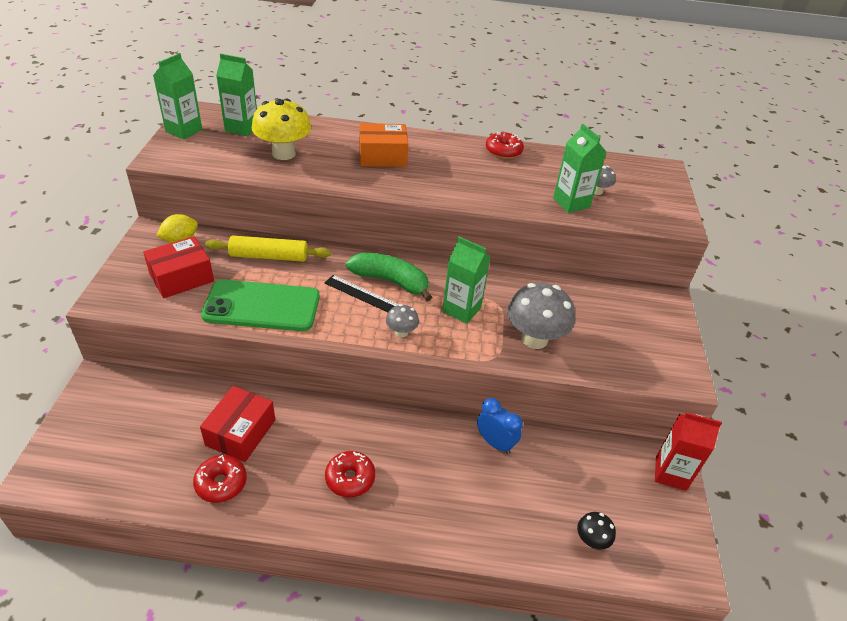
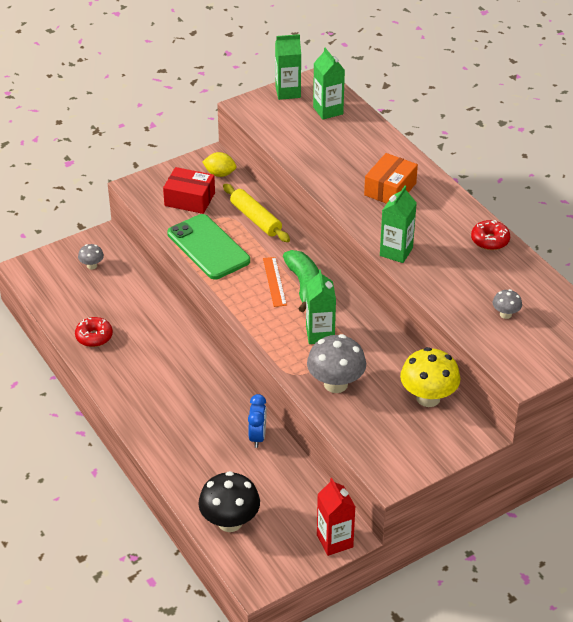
camera: 55 degrees right, 0 degrees up
red box [200,386,275,462] -> none
yellow mushroom [252,99,311,160] -> yellow mushroom moved to [400,347,460,407]
black ruler [325,275,399,312] -> orange ruler [263,257,287,307]
red donut [325,451,375,497] -> none
orange box [359,123,408,167] -> orange box turned 75 degrees clockwise [364,153,418,204]
grey mushroom [386,304,419,338] -> grey mushroom moved to [78,244,104,270]
green carton [553,124,607,213] -> green carton moved to [380,186,417,263]
black mushroom [577,512,616,550] -> black mushroom [198,471,260,532], size x2.01

